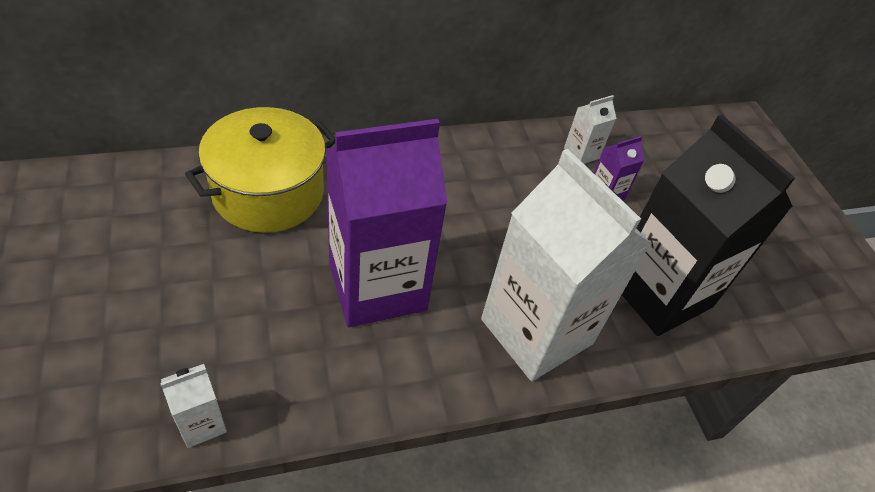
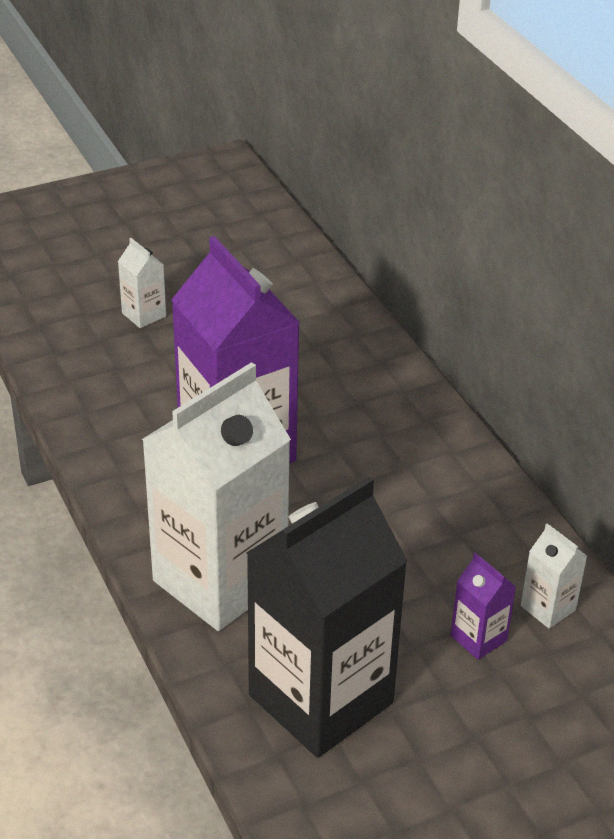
camera: 85 degrees right, 10 degrees down
white carton [160,364,227,448] -> white carton moved to [118,238,166,328]
yellow pot [185,107,335,233] -> none

